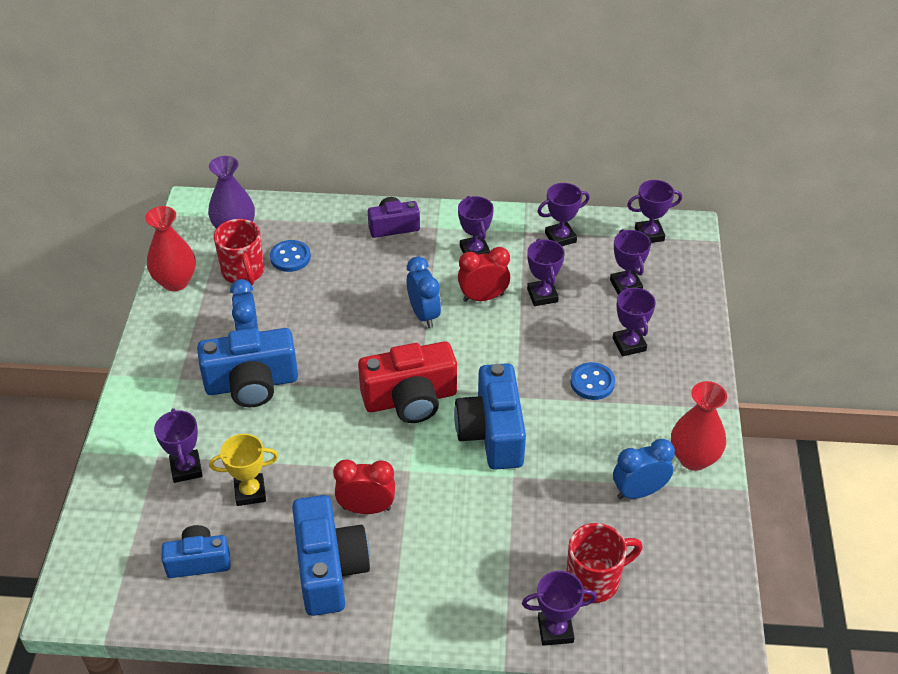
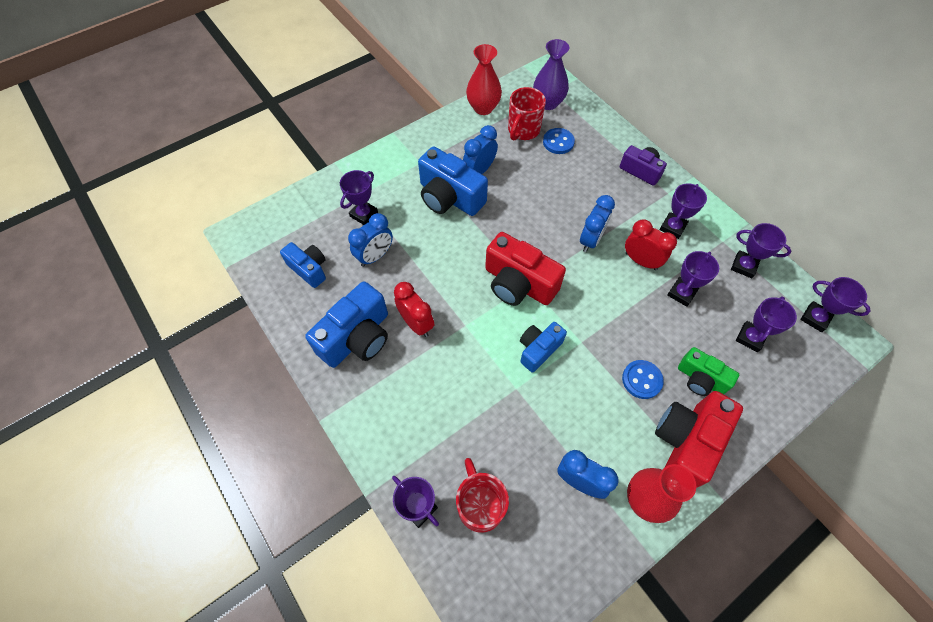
camera: 50 degrees right, 15 degrees up
yellow trophy [209,434,278,506] -> blue clock [348,213,393,267]
blue camera [454,363,526,470] -> blue camera [520,322,567,373], size x0.60
red mug [566,523,643,603] -> red mug turned 135 degrees counterclockwise [456,458,509,533]
purple trophy [613,287,656,356] -> green camera [678,347,739,396]
none -> red camera [655,391,743,488]

